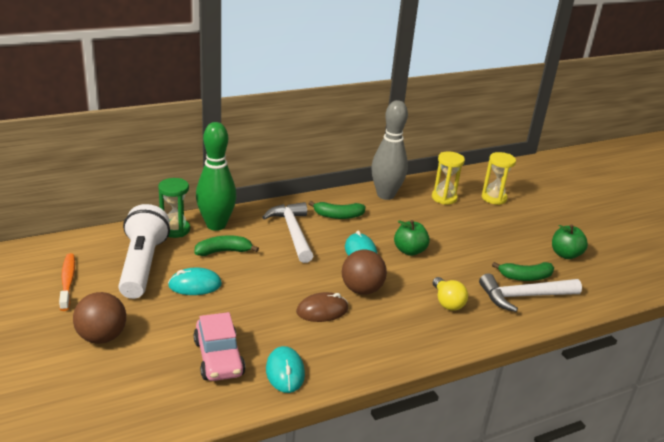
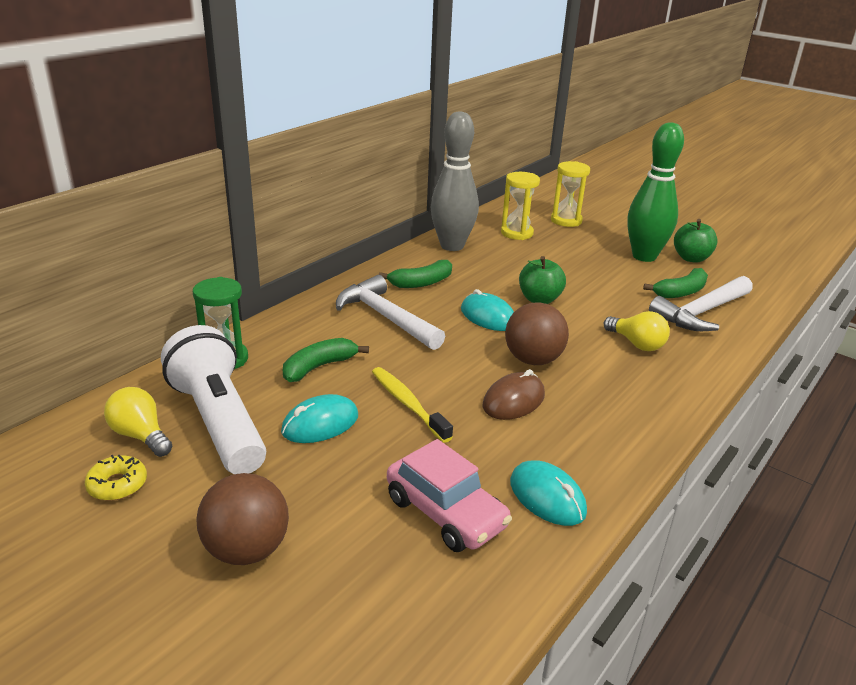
camera: 25 degrees left, 0 degrees up
orange toothbrush [59,253,75,311] -> yellow donut [85,455,147,501]
green bowling pin [196,122,237,231] -> green bowling pin moved to [628,122,684,262]
none -> yellow light bulb [104,387,172,457]
none -> yellow toothbrush [372,367,453,443]

